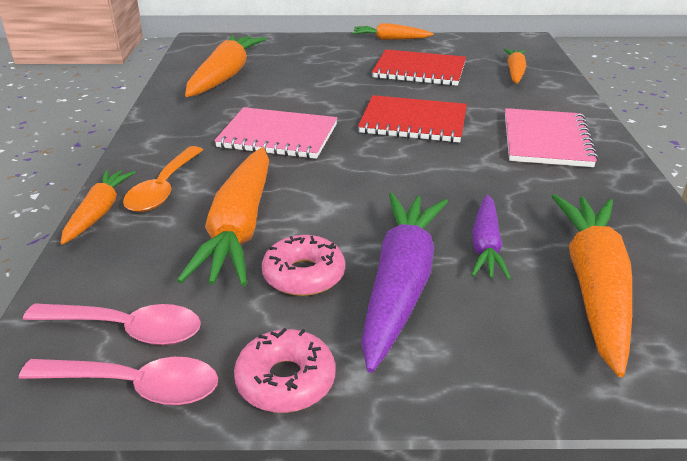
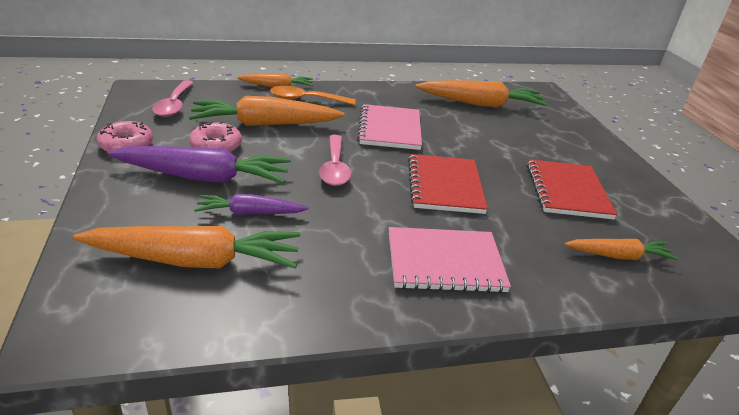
camera: 75 degrees right, 0 degrees up
pink spoon [19,357,218,405] -> pink spoon moved to [319,135,352,186]
orange carrot [352,23,434,40] -> none

